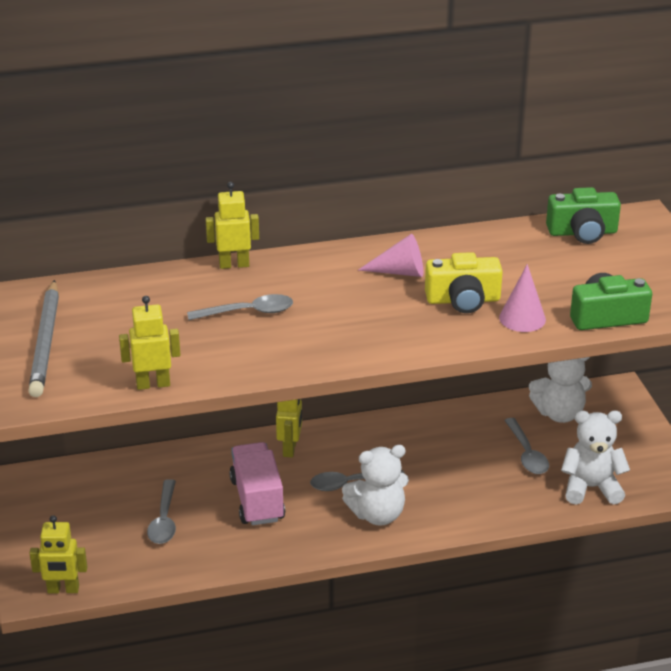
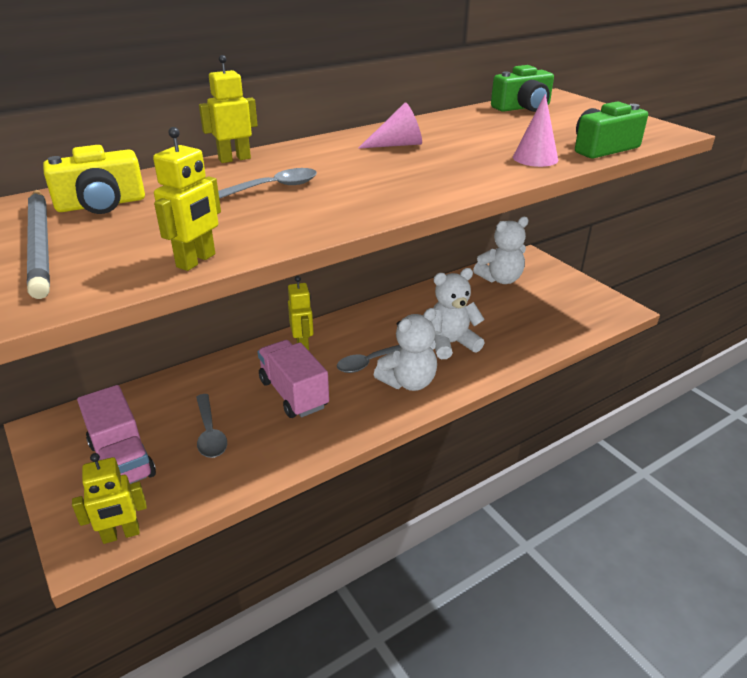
camera: 20 degrees left, 0 degrees up
yellow robot [119,296,180,390] -> yellow robot turned 150 degrees clockwise [153,127,221,271]
yellow camera [425,252,503,313] -> yellow camera moved to [43,145,145,214]
grey spoon [504,418,549,474] -> none
white teddy bear [561,410,630,505] -> white teddy bear moved to [432,268,485,359]
none -> pink truck [77,385,156,484]

